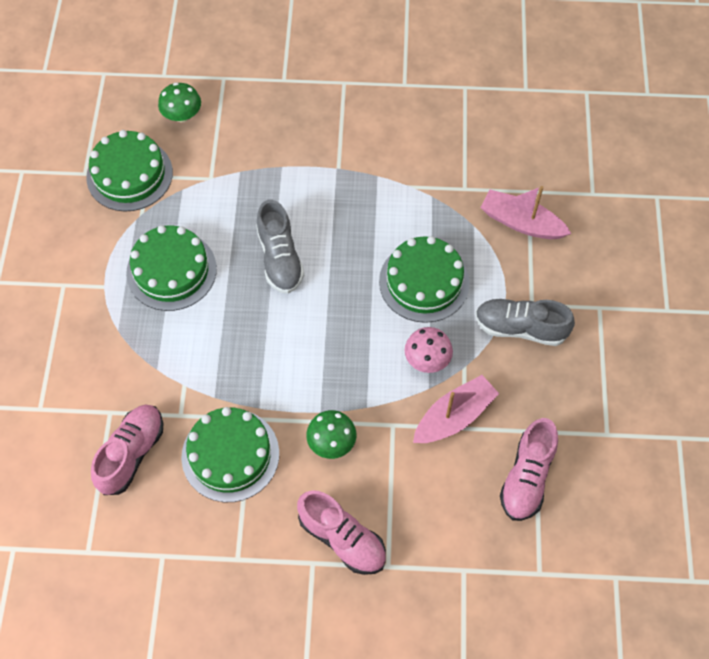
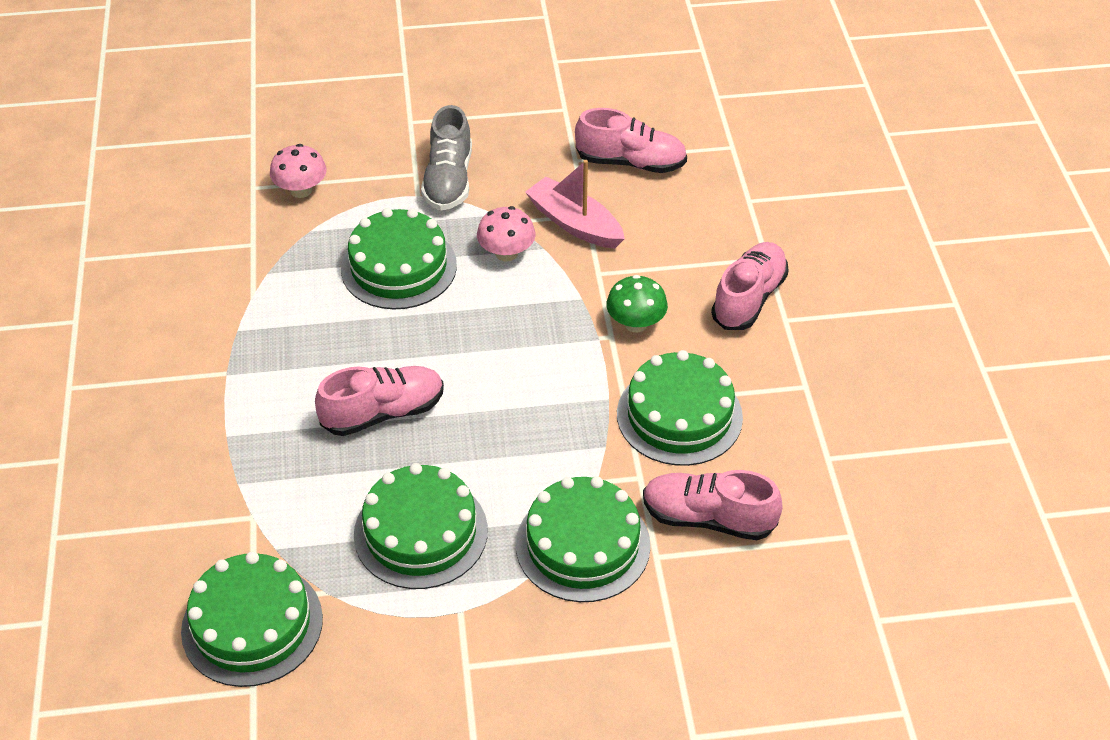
camera: 100 degrees left, 15 degrees down
green mushroom [158,82,201,122] -> none
grey shoe [256,200,304,294] -> pink shoe [315,366,444,436]
pink boat [480,186,571,239] -> pink mushroom [270,144,327,198]
none -> green cake [516,476,651,602]

